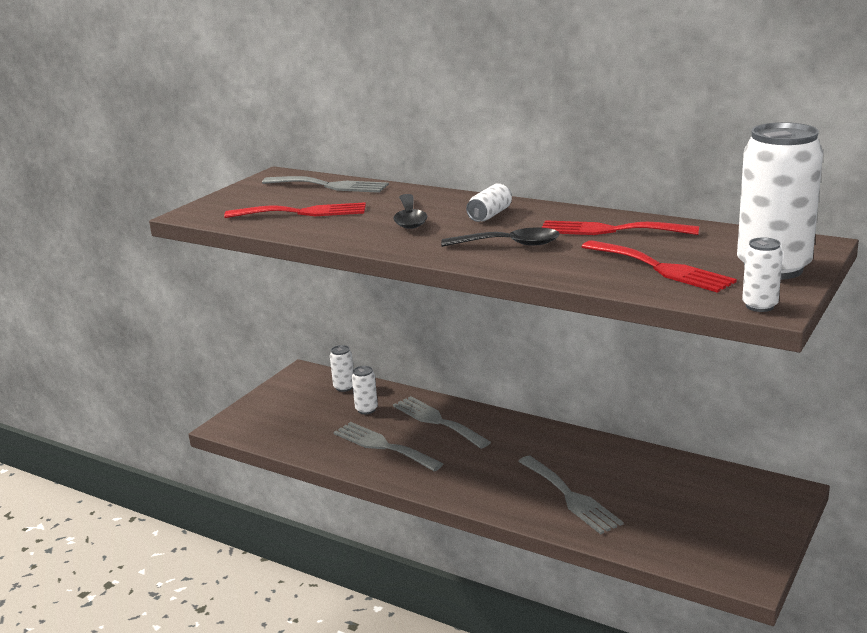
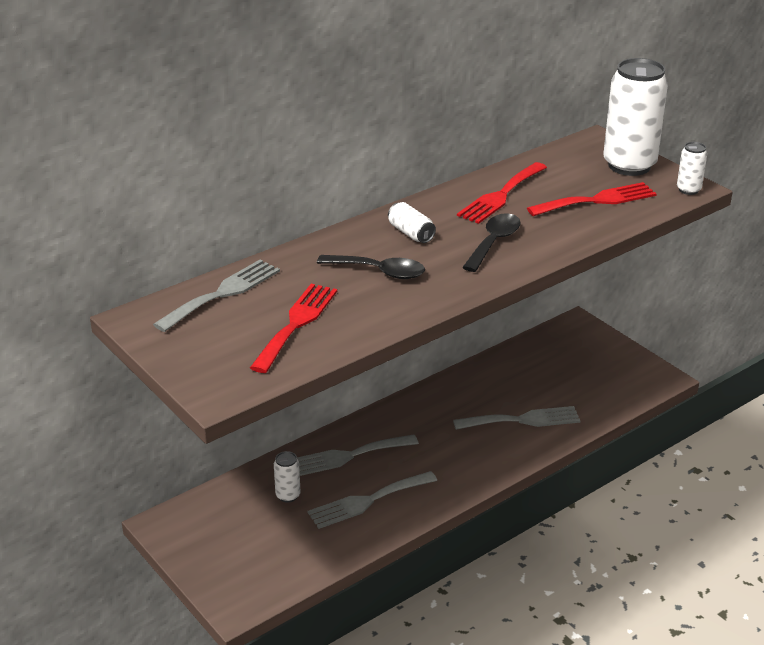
camera: 70 degrees left, 10 degrees up
white can [330,345,354,392] -> none

